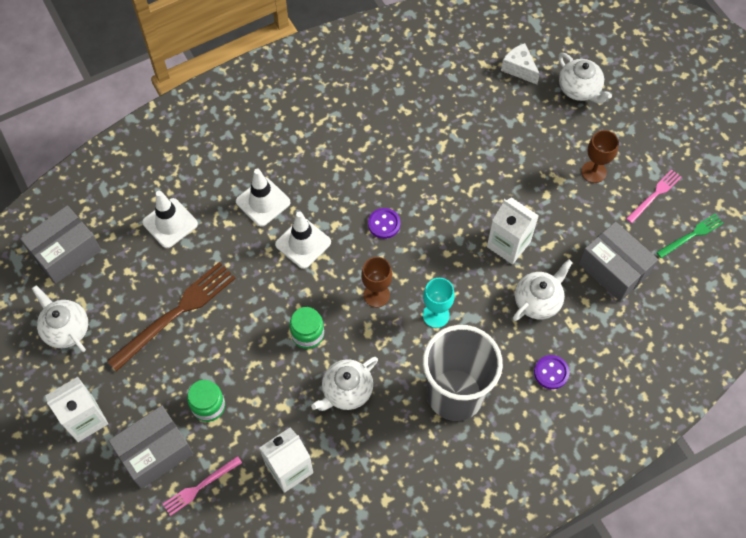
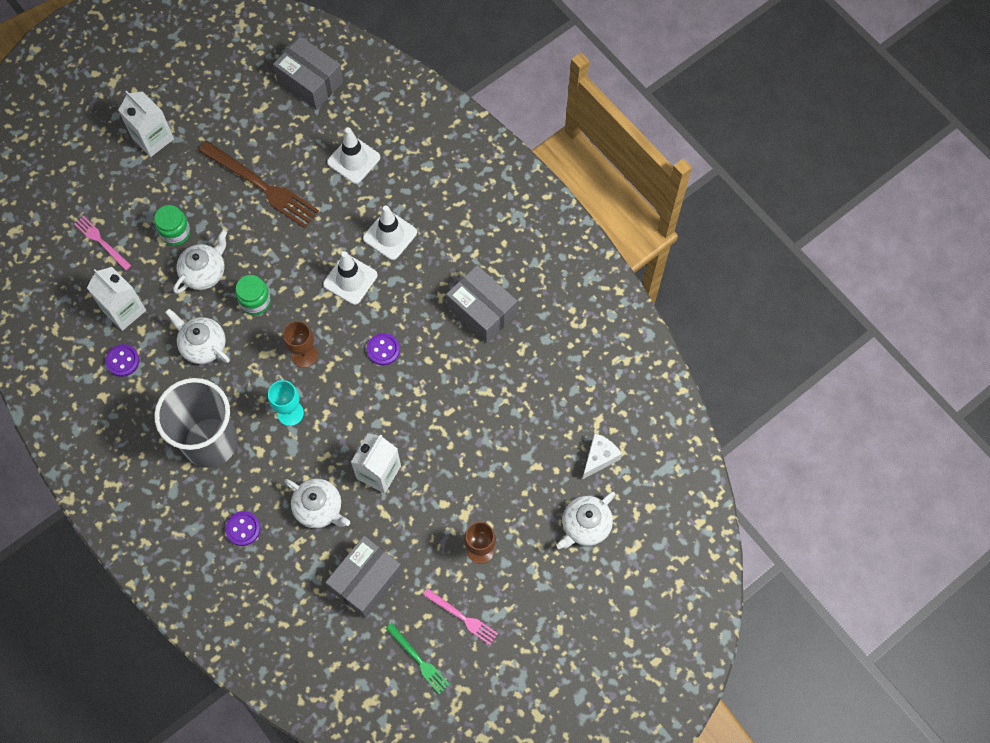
camera: 80 degrees right, 5 degrees up
white teapot [32,285,88,352] -> white teapot moved to [173,230,227,294]
grey box [108,405,194,489] -> grey box moved to [446,265,517,343]
none -> purple button [105,344,139,377]

